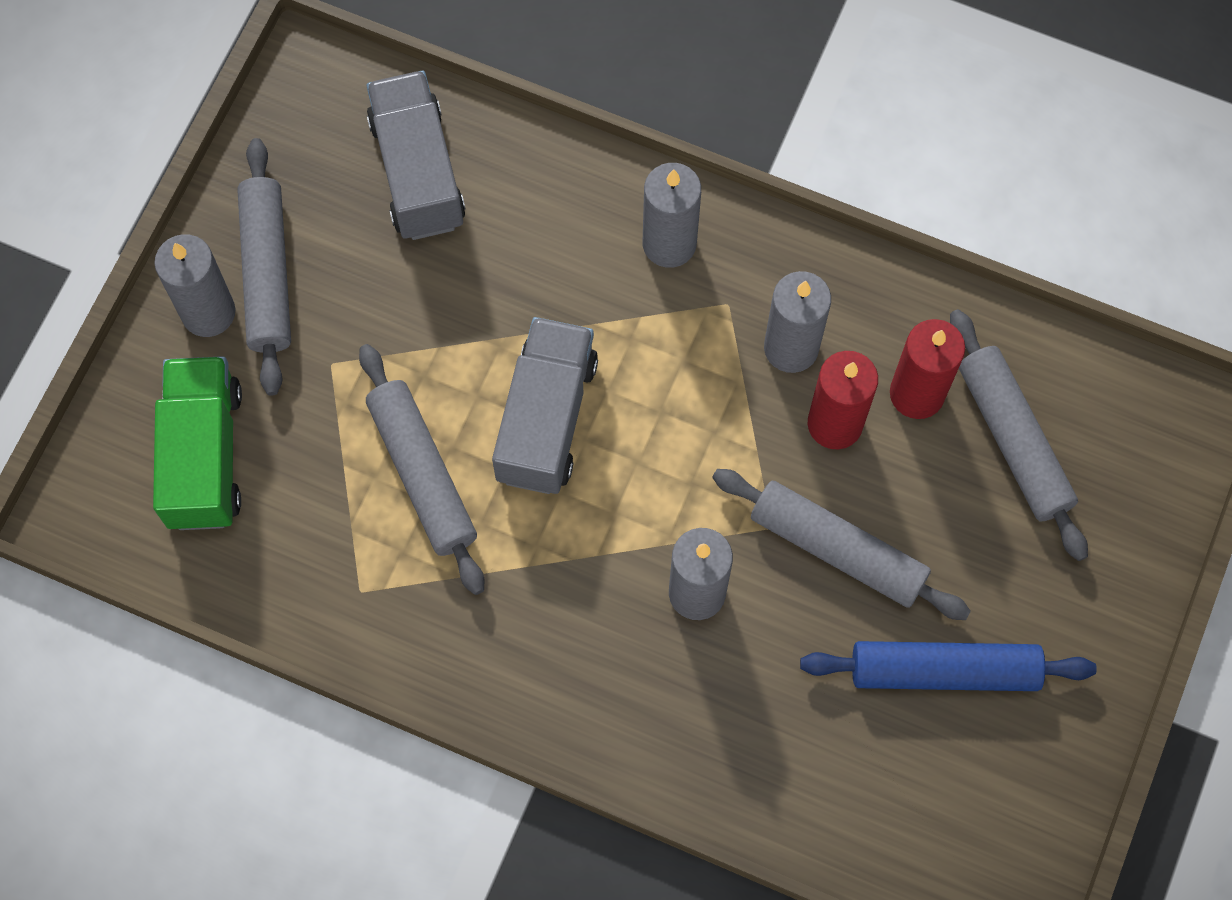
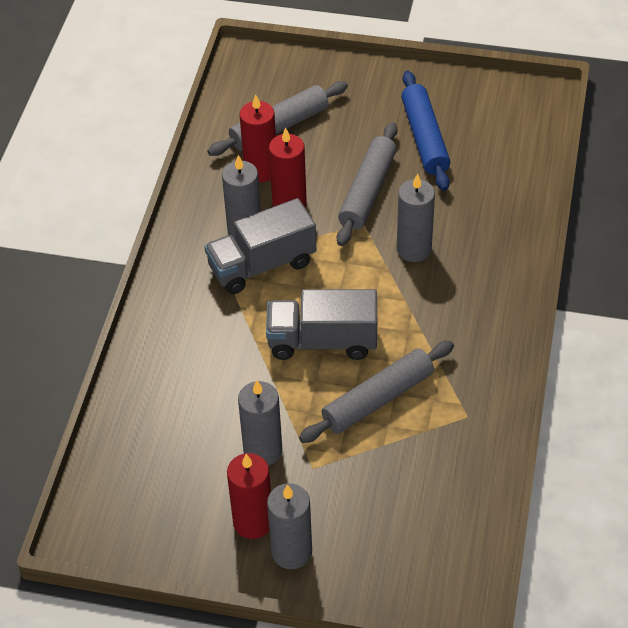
camera: 100 degrees left, 20 degrees down
green truck [153,356,242,530] -> none
grey rolling pin [237,138,291,396] -> red candle [227,453,271,539]
grey truck [367,70,465,240] -> grey truck moved to [204,198,316,294]
grey candle [643,163,701,268] -> grey candle moved to [238,380,282,466]

